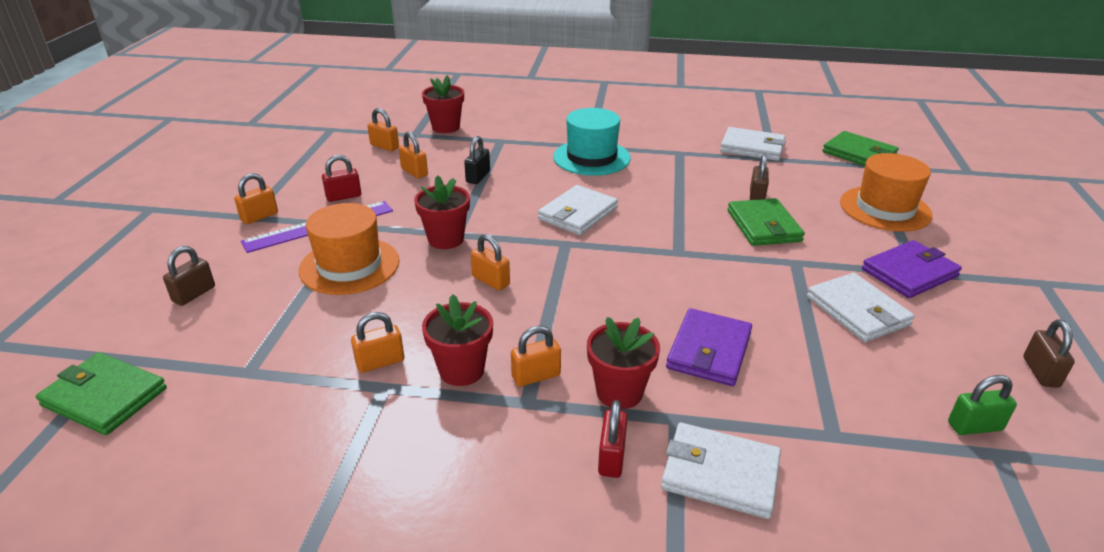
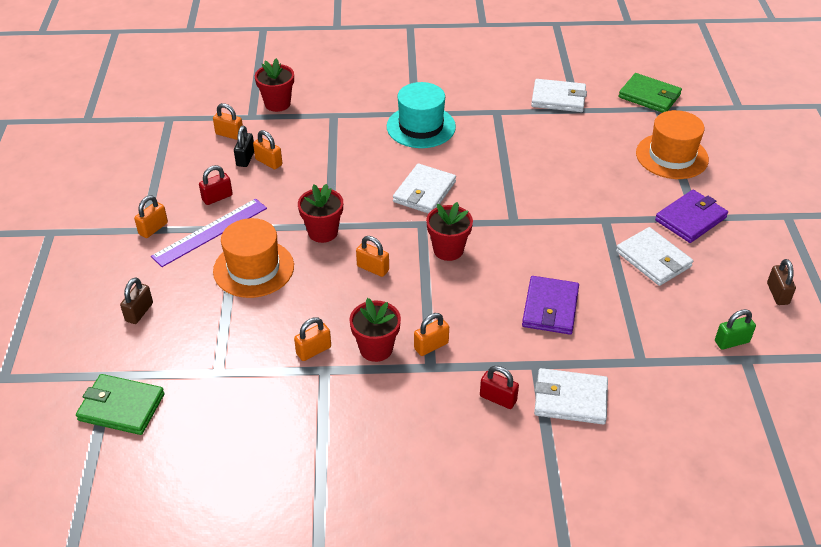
camera: 10 degrees left, 10 degrees up
black padlock [464,136,490,184] -> black padlock moved to [234,126,254,167]
red flower pot [587,317,660,409] -> red flower pot moved to [426,202,473,261]
red padlock [598,400,628,478] -> red padlock turned 60 degrees counterclockwise [480,366,519,409]
green wallet [727,198,805,246] -> none
brown padlock [750,154,769,200] -> none

